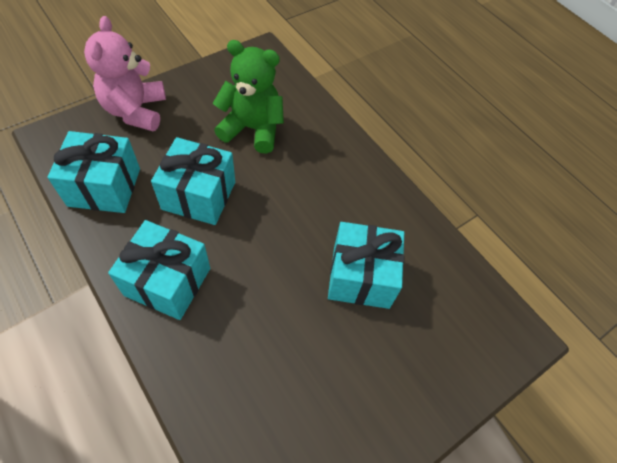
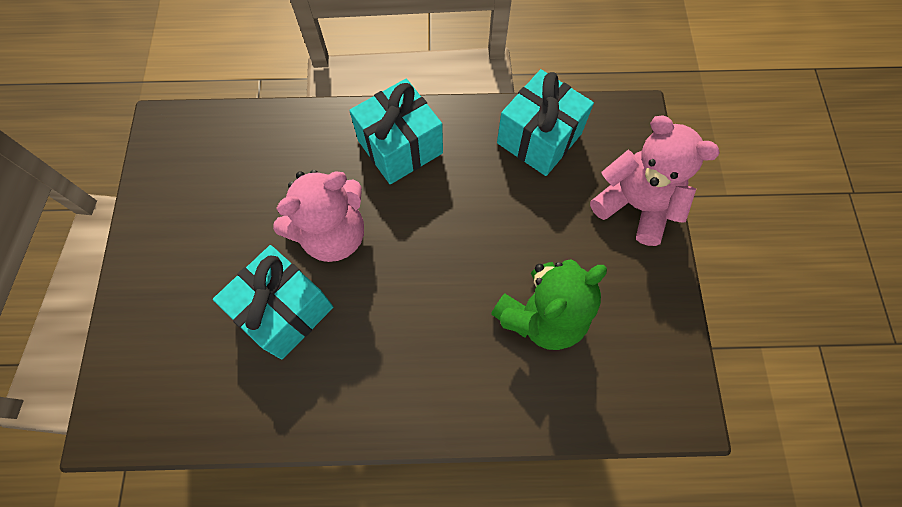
camera: 130 degrees right, 10 degrees up
turquoise gift [151,137,235,225] -> none
none -> pink teddy bear [273,170,364,262]

